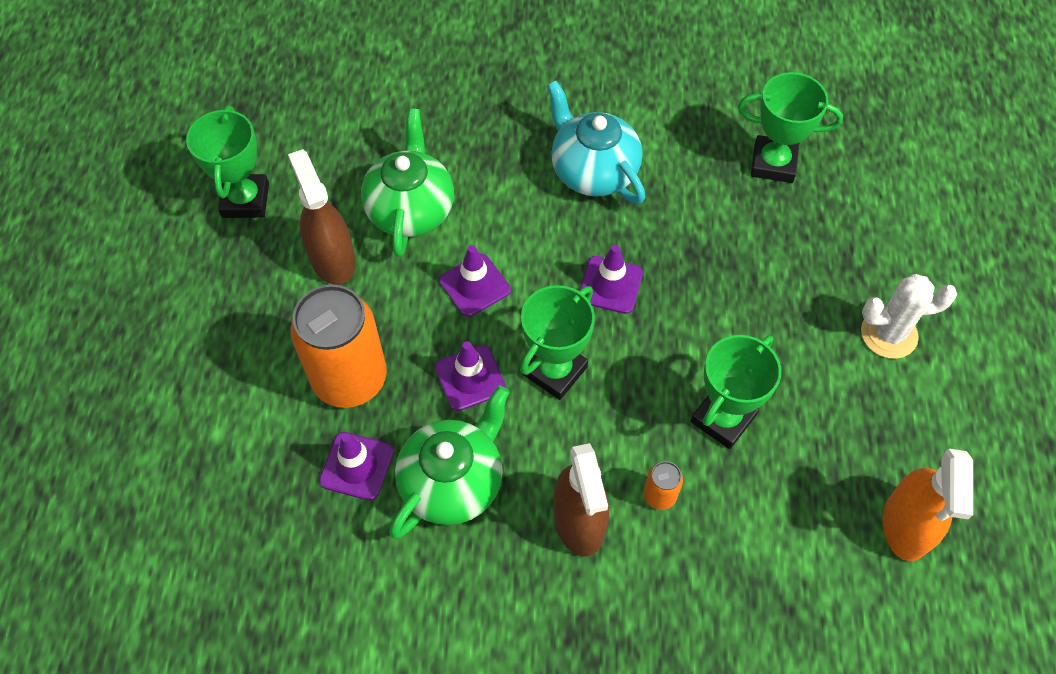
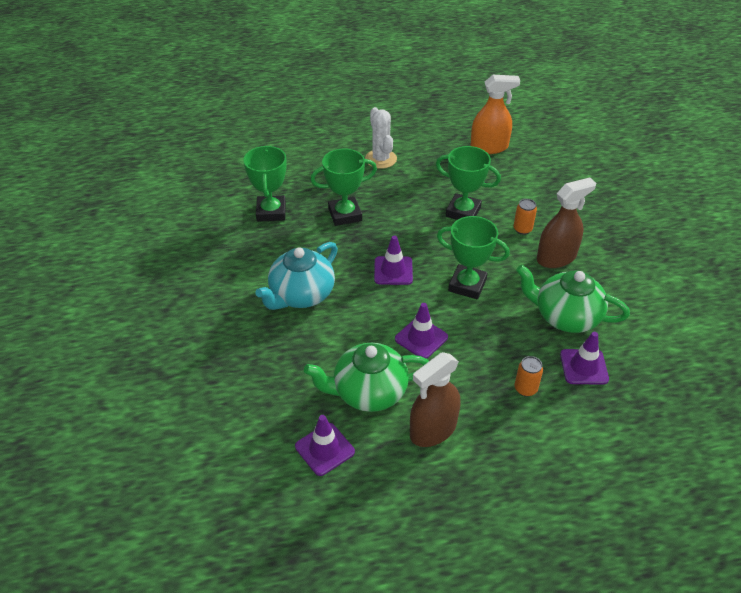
camera: 105 degrees left, 15 degrees down
green trophy [186,106,269,218] -> green trophy moved to [311,148,377,226]
orange can [291,285,387,408] -> orange can [514,356,543,397], size x0.42
purple traffic cone [435,341,506,411] -> purple traffic cone moved to [295,415,355,476]

